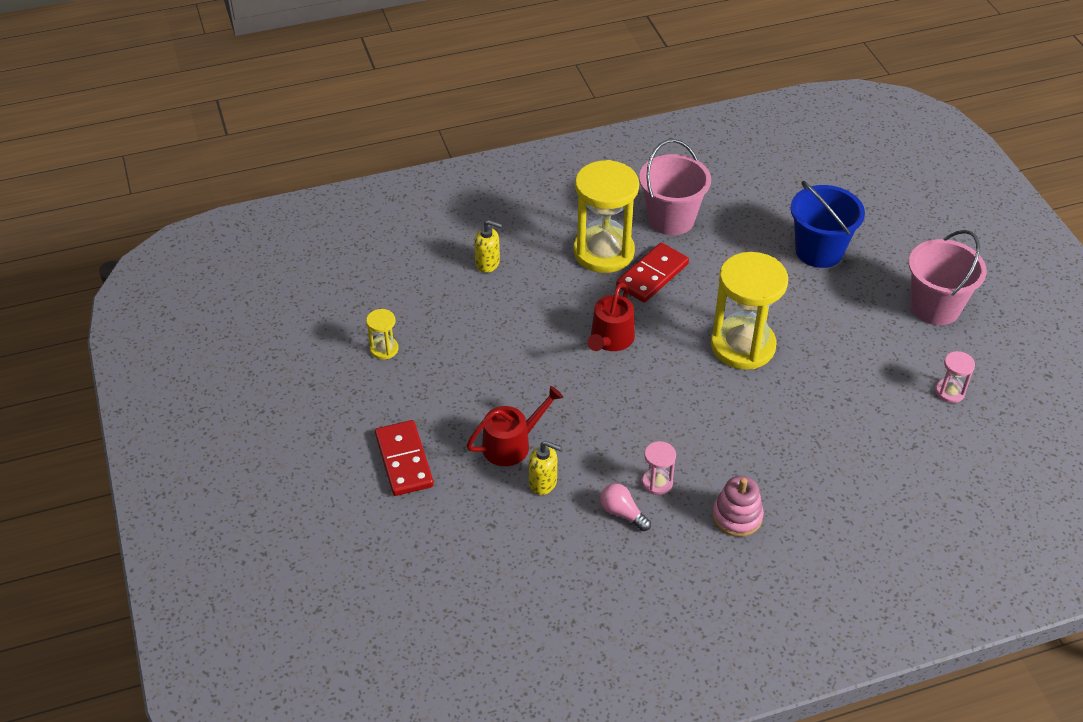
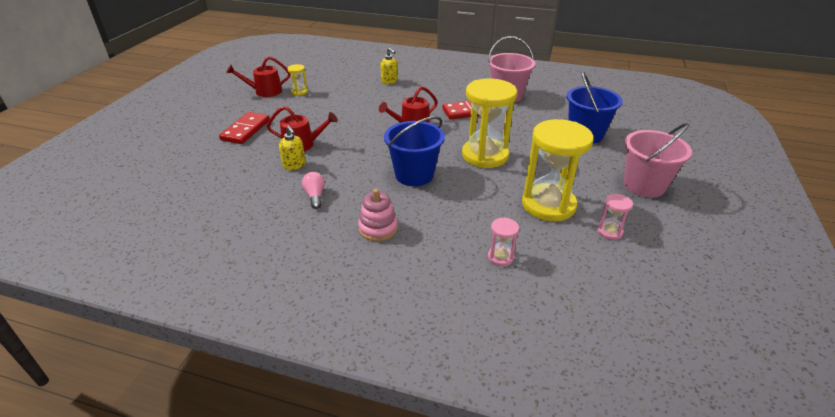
camera: 35 degrees right, 10 degrees down
yellow hourglass [574,160,639,273] -> yellow hourglass moved to [522,119,594,221]
pink hourglass [642,441,676,495] -> pink hourglass moved to [488,217,519,266]
none -> red watering can [226,56,290,97]
none -> blue bucket [384,116,445,186]

